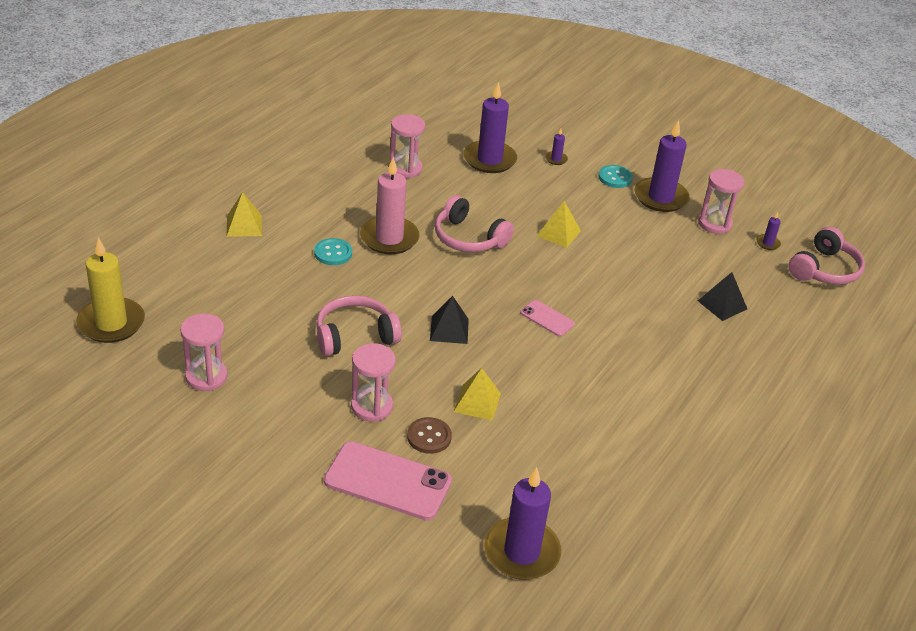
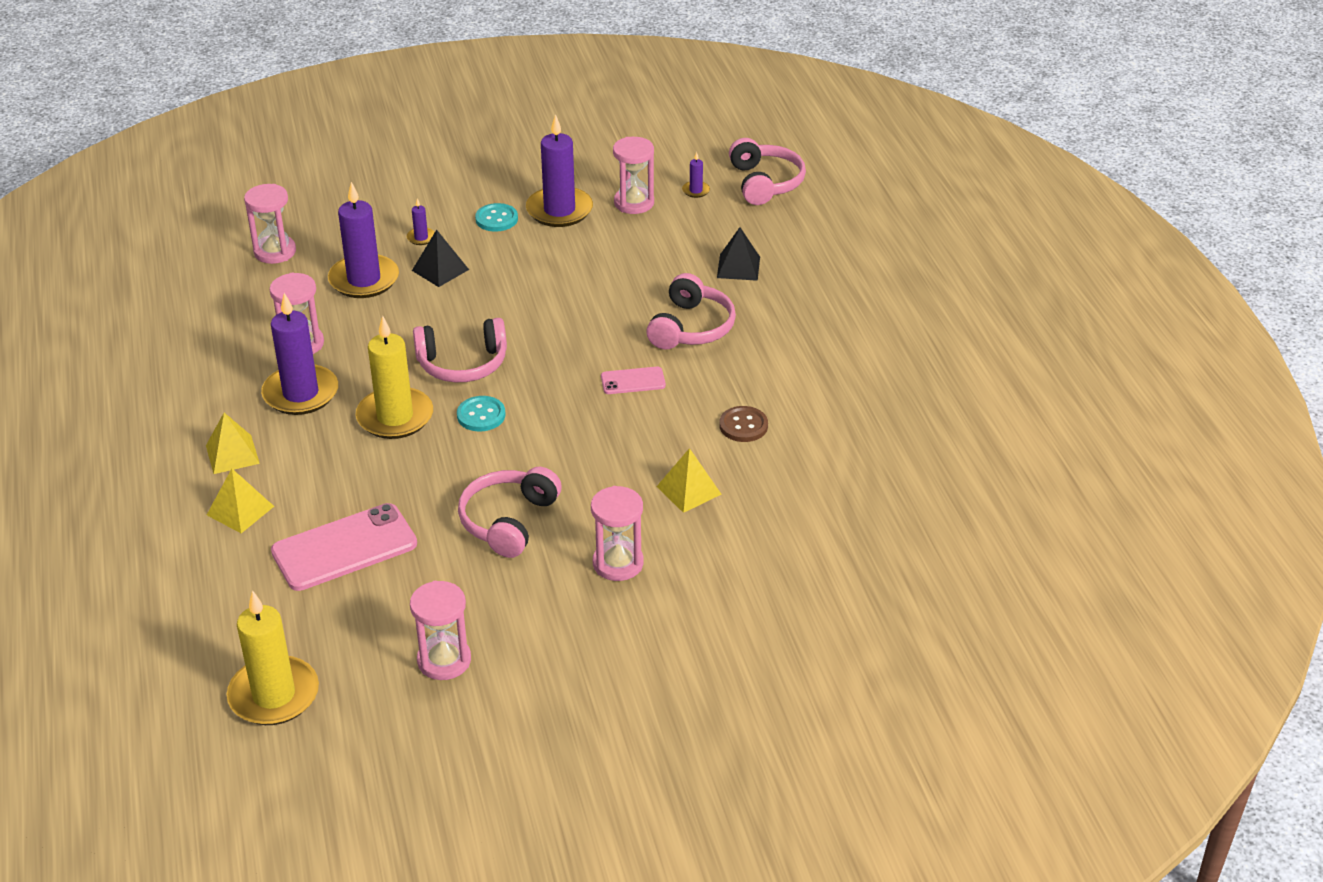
camera: 45 degrees left, 0 degrees up
turquoise button [314,238,352,265] -> turquoise button moved to [457,396,505,431]
pink phone [324,441,452,520] -> pink phone moved to [271,503,417,591]
pink candle [360,157,419,254] -> yellow candle [355,316,433,439]
brown button [407,417,452,454] -> brown button moved to [719,406,768,442]
black pyramid [430,296,469,344] -> black pyramid moved to [412,230,469,287]
purple candle [484,467,561,580] -> purple candle moved to [261,293,338,415]
yellow pyramid [537,201,581,248] -> yellow pyramid moved to [206,413,260,474]
none -> pink hourglass [244,184,296,264]
none -> pink headphones [646,273,736,350]

